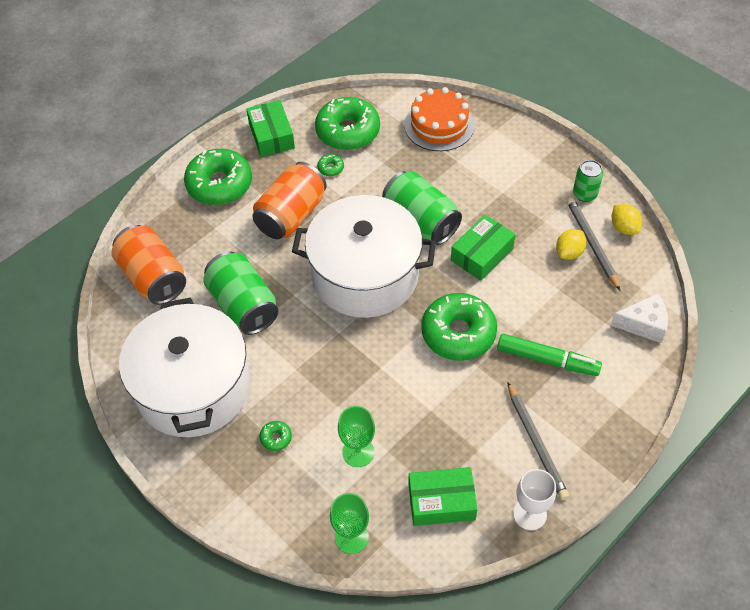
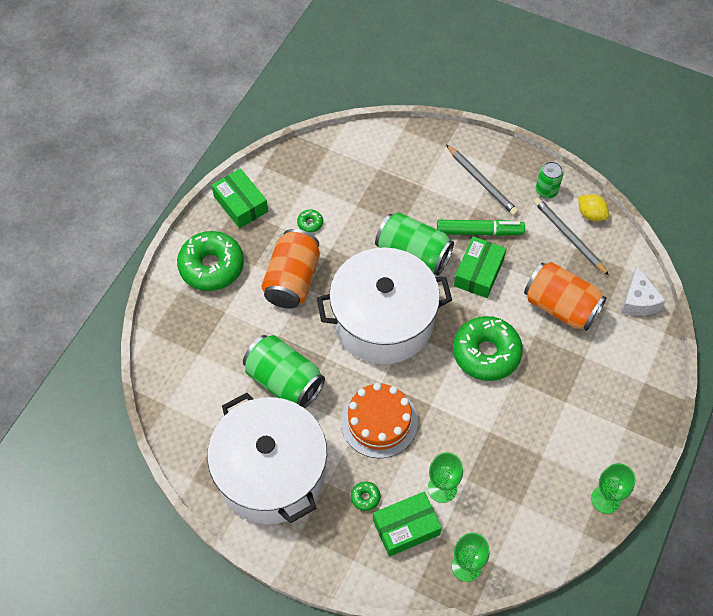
camera: 20 degrees left, 5 degrees up
orange can [112,225,186,305] -> orange can moved to [524,262,607,331]
green donut [315,97,380,150] -> none
orange cake [404,87,474,151] -> orange cake moved to [341,383,418,458]
green box [409,467,477,526] -> green box moved to [373,492,442,557]
green marker [497,334,602,376] -> green marker moved to [437,220,525,236]
grey pencil [507,382,569,500] -> grey pencil moved to [446,145,519,216]
white goblet [513,469,556,530] -> green goblet [591,463,636,514]
yellow lemon [556,229,587,260] -> none
white cheese [611,293,668,343] -> white cheese turned 105 degrees clockwise [621,266,666,316]

